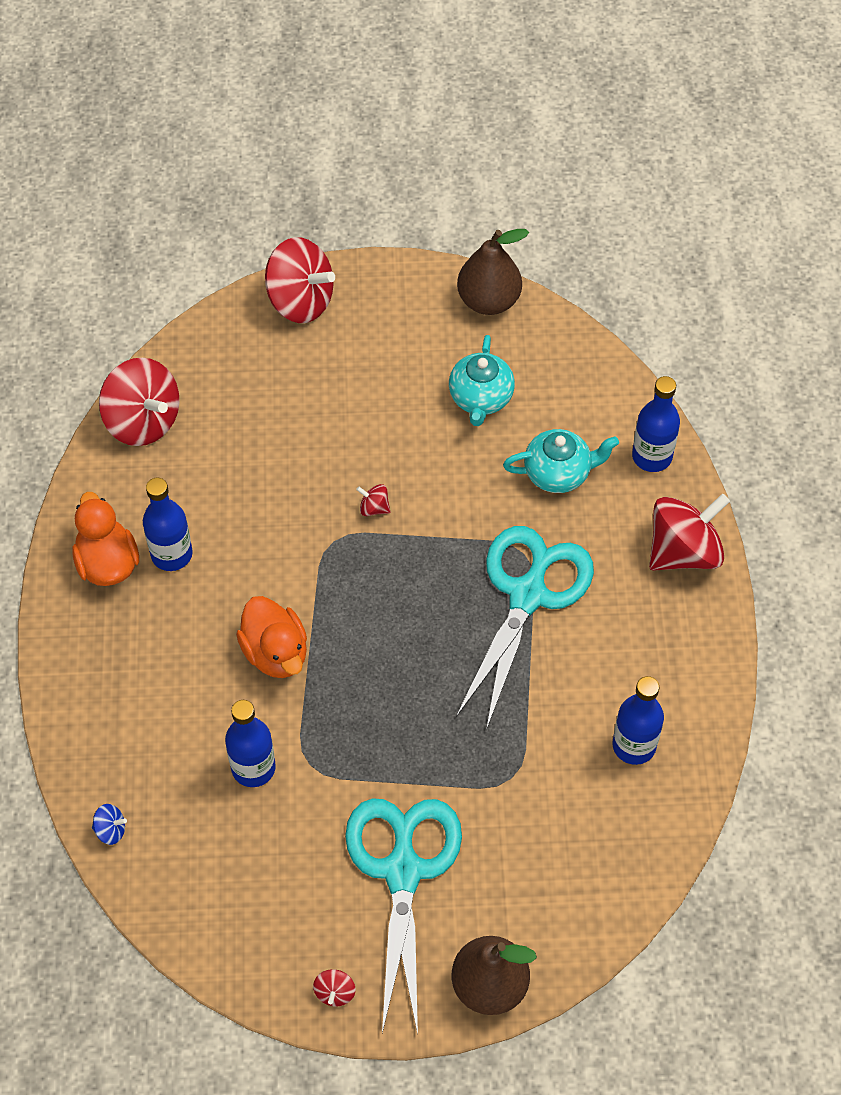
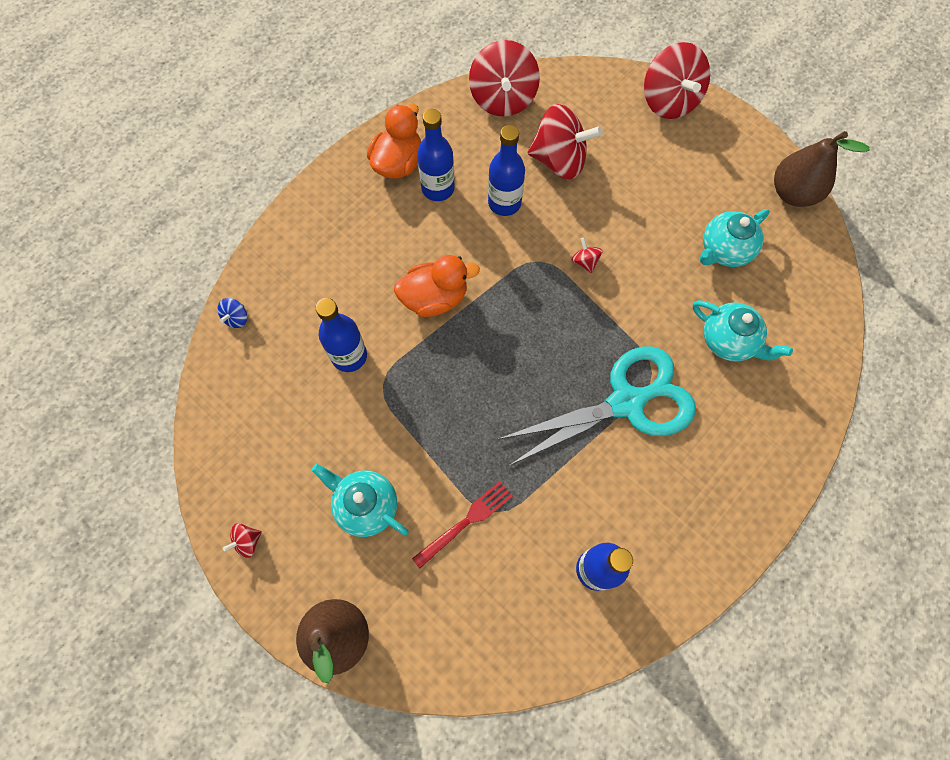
camera: 45 degrees right, 10 degrees up
blue spinning top [92,804,127,845] -> blue spinning top turned 60 degrees clockwise [217,298,247,328]
orange duck [236,596,307,678] -> orange duck turned 120 degrees counterclockwise [394,255,480,317]
turquoise scissors [345,798,462,1034] -> turquoise teapot [312,464,409,537]
blue bottle [632,376,680,472] -> blue bottle moved to [488,125,525,216]
red spinning top [649,494,730,571] -> red spinning top moved to [528,104,603,179]
none -> red fork [412,481,513,568]

